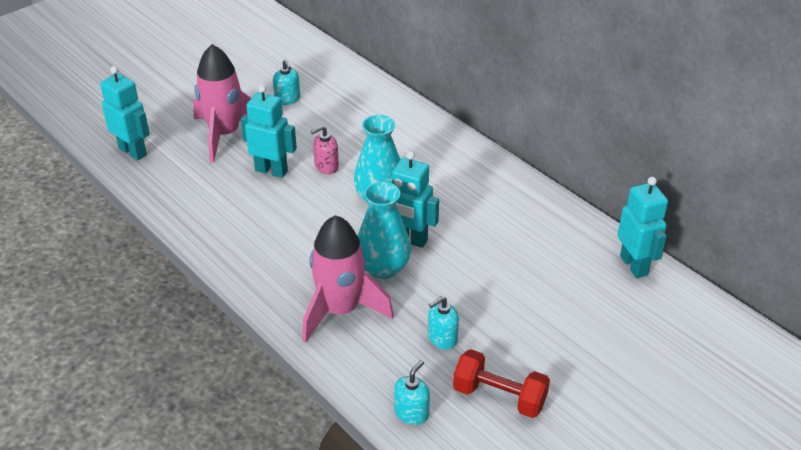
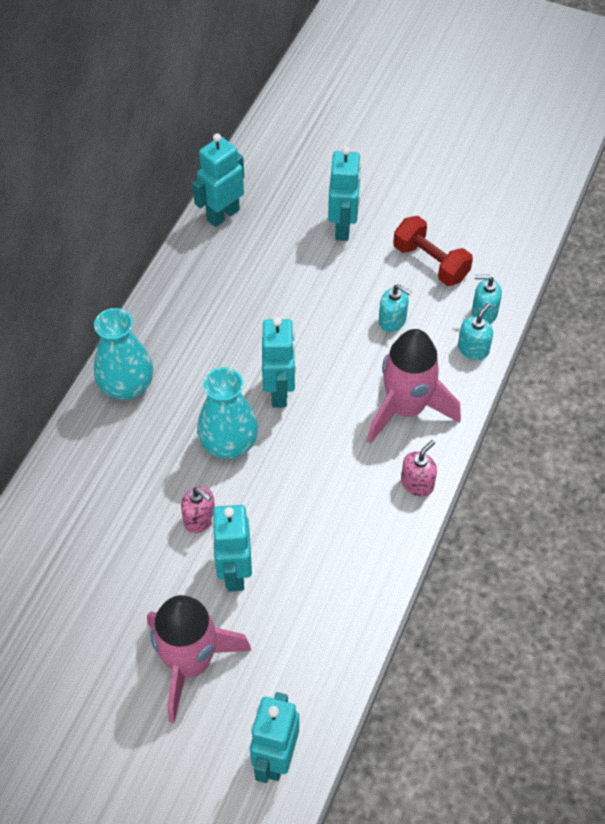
camera: 115 degrees left, 15 degrees up
turquoise soap dispenser [273,60,300,105] -> turquoise soap dispenser moved to [458,303,493,360]
turquoise vase [358,182,411,279] -> turquoise vase moved to [94,308,153,400]
red dumbbell [453,349,550,418] -> red dumbbell turned 45 degrees counterclockwise [393,216,473,286]
none -> turquoise robot [328,146,361,241]
none -> pink soap dispenser [401,440,437,497]

